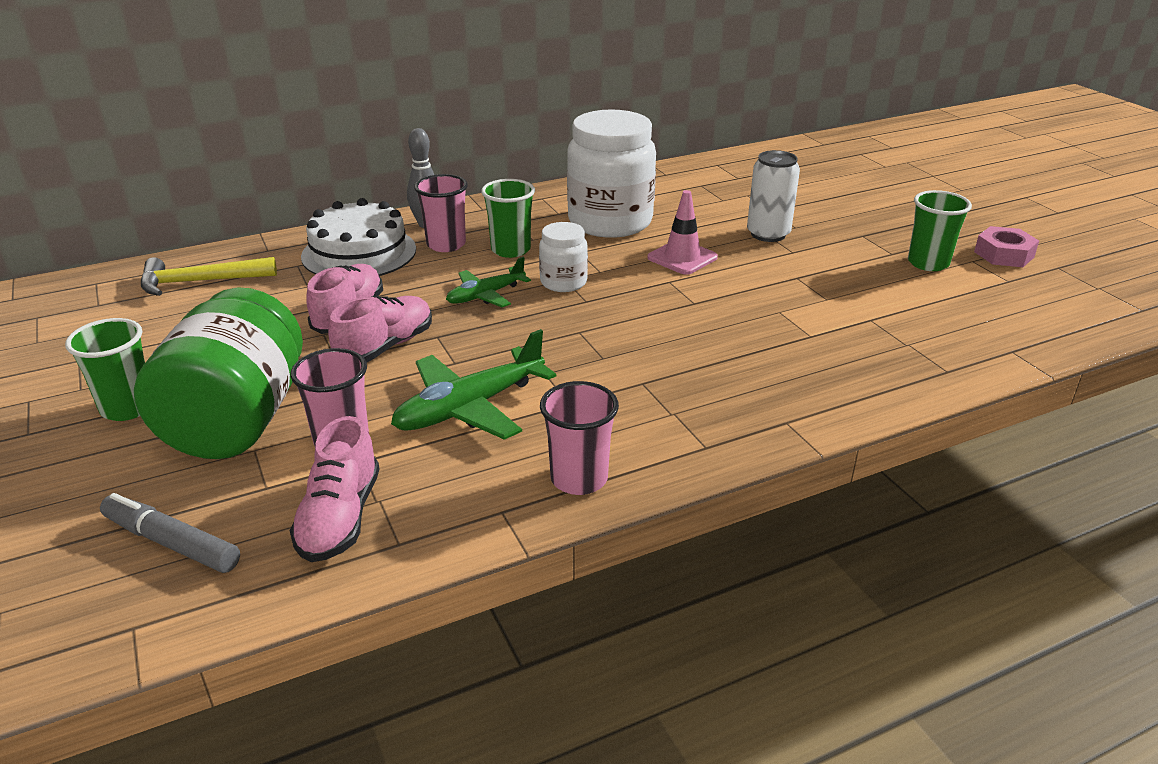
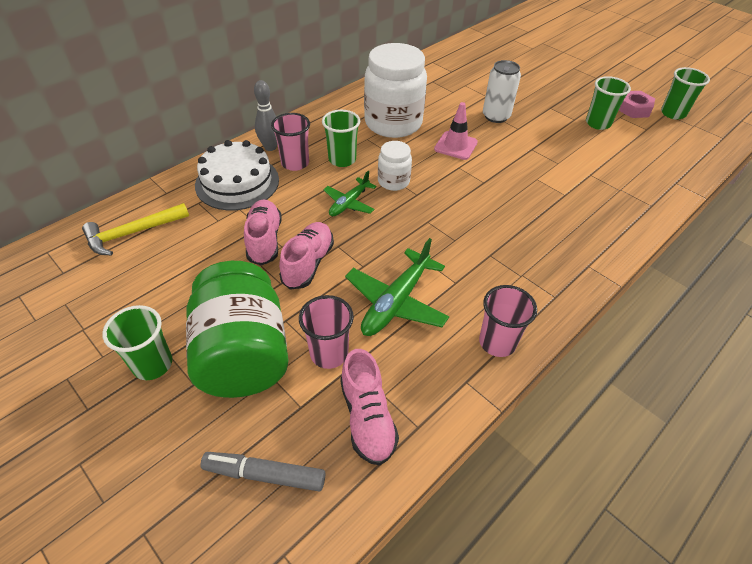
camera: 20 degrees left, 15 degrees up
none -> green cup [661,67,710,120]

